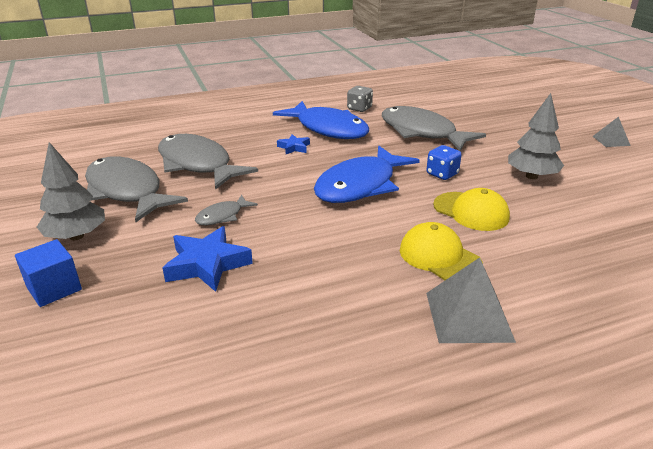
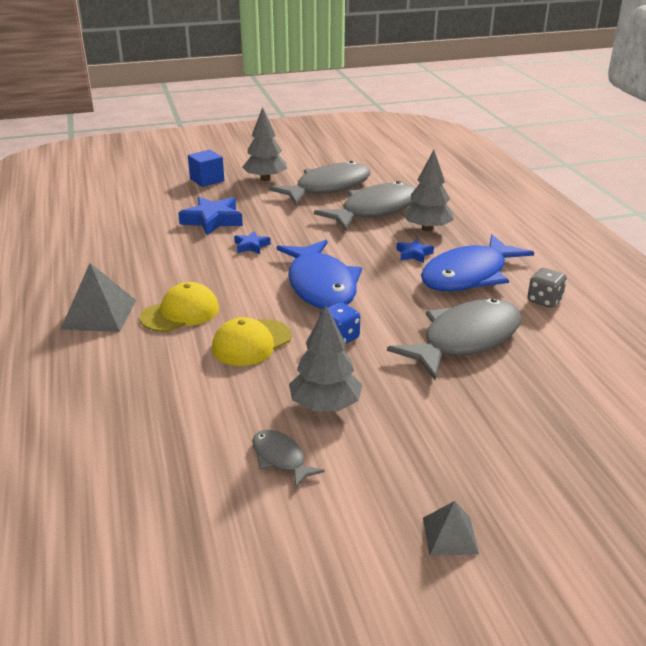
camera: 95 degrees right, 0 degrees up
grey fish [195,194,258,225] -> grey fish moved to [252,430,325,488]
blue fish [314,146,420,203] -> blue fish turned 150 degrees counterclockwise [276,240,362,309]
none -> blue star [234,231,271,254]
none -> grey tree [403,150,454,231]

